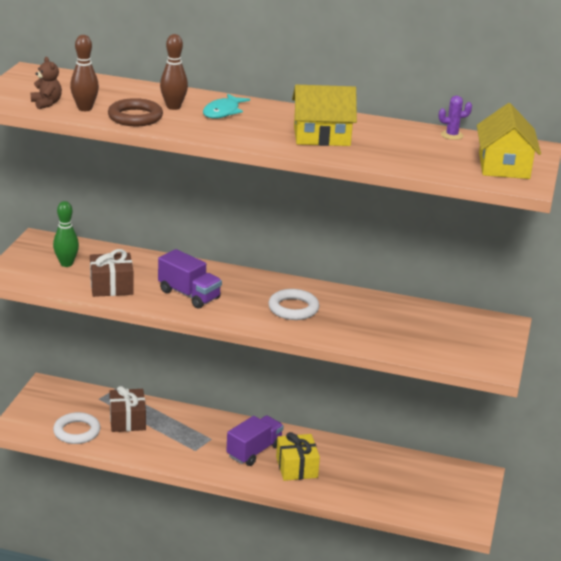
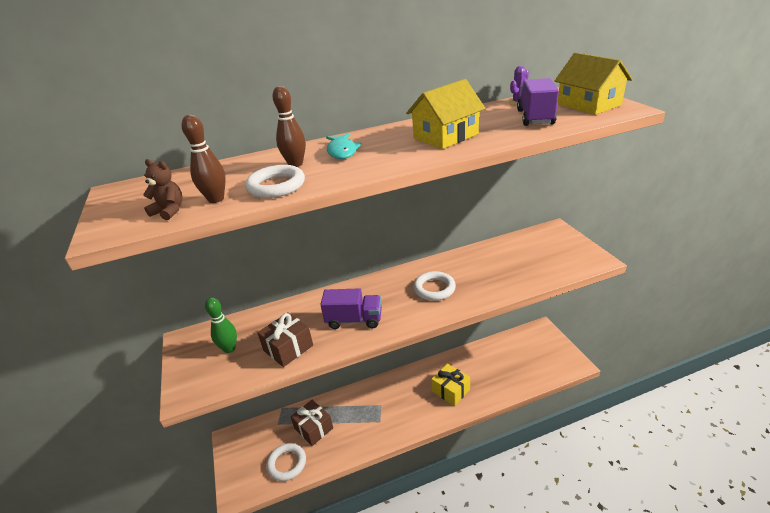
camera: 30 degrees left, 5 degrees up
brown ring [108,98,163,126] -> white ring [245,165,305,198]
purple truck [227,416,284,466] -> purple truck moved to [517,78,559,126]

